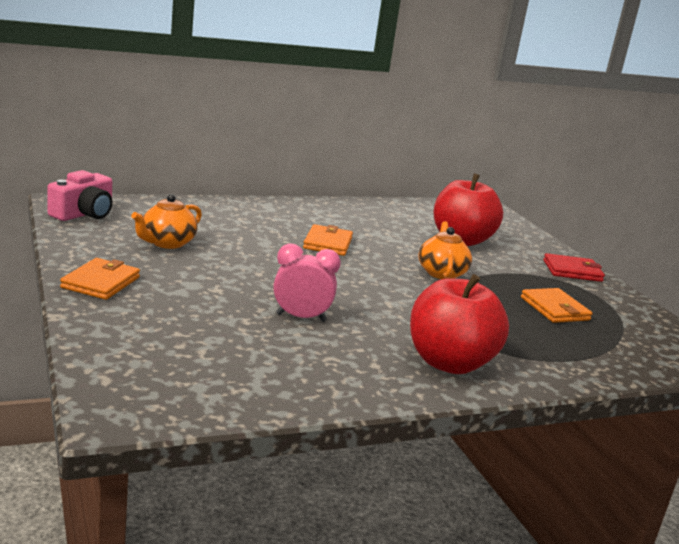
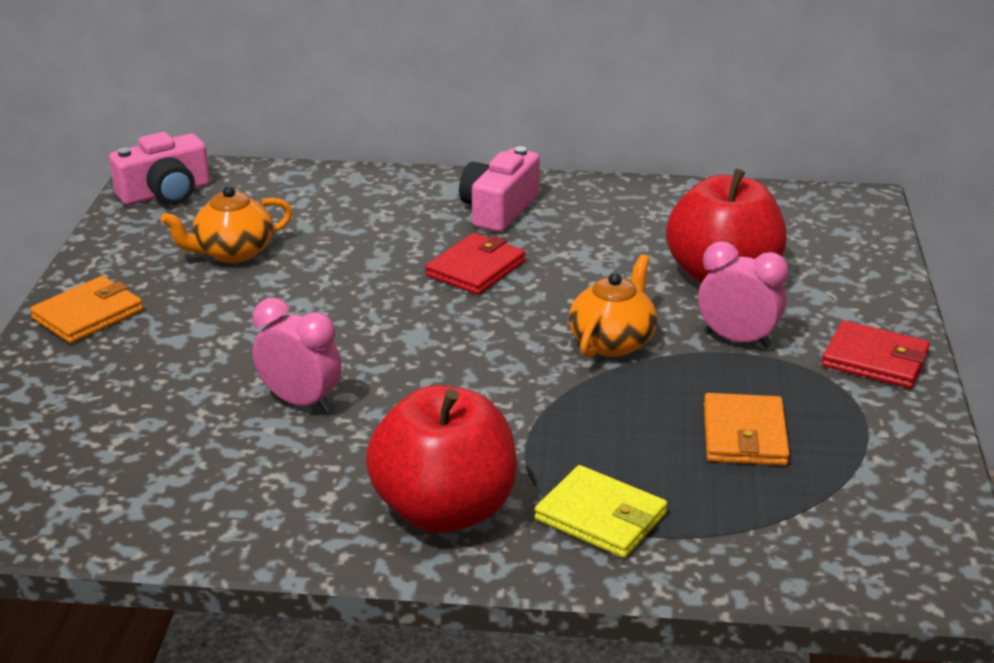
camera: 30 degrees right, 10 degrees up
orange wallet [303,224,353,256] -> red wallet [425,233,526,295]
none -> pink camera [459,146,540,232]
none -> yellow wallet [535,465,667,558]
none -> pink clock [698,242,789,348]

